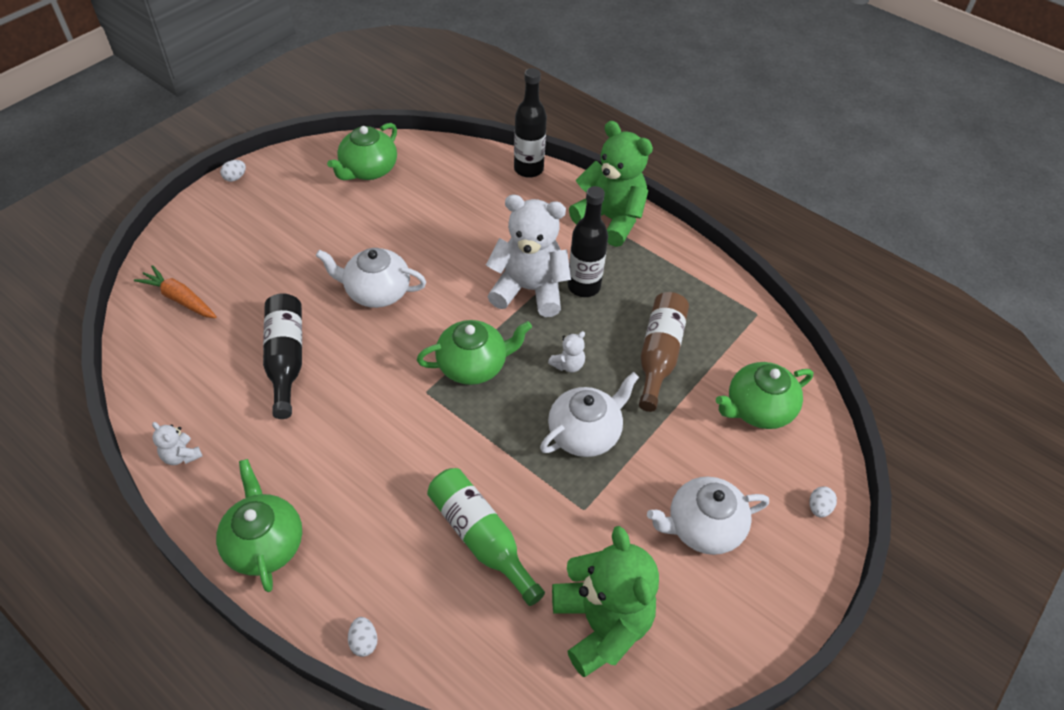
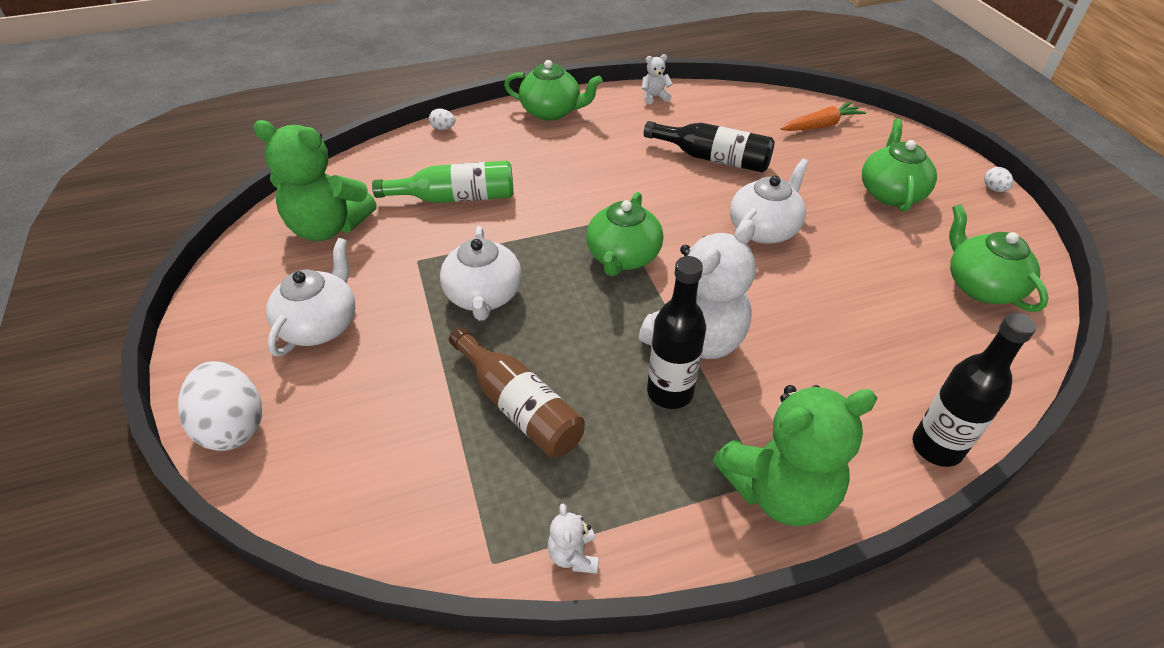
camera: 125 degrees right, 5 degrees down
white teddy bear [548,331,585,372] -> white teddy bear moved to [548,503,599,574]
green teapot [716,362,813,429] -> green teapot moved to [862,119,937,212]
white egg [809,486,837,517] -> white egg [178,361,262,451], size x2.32

